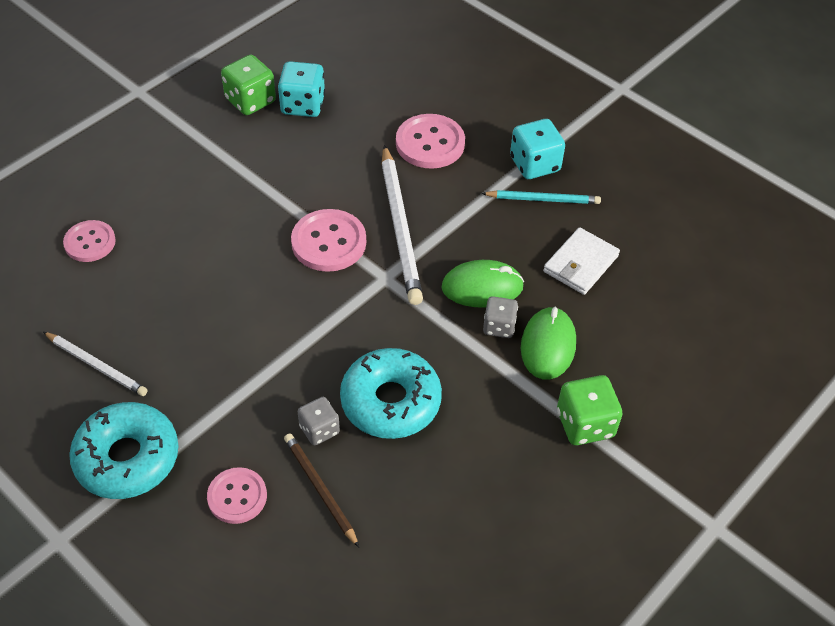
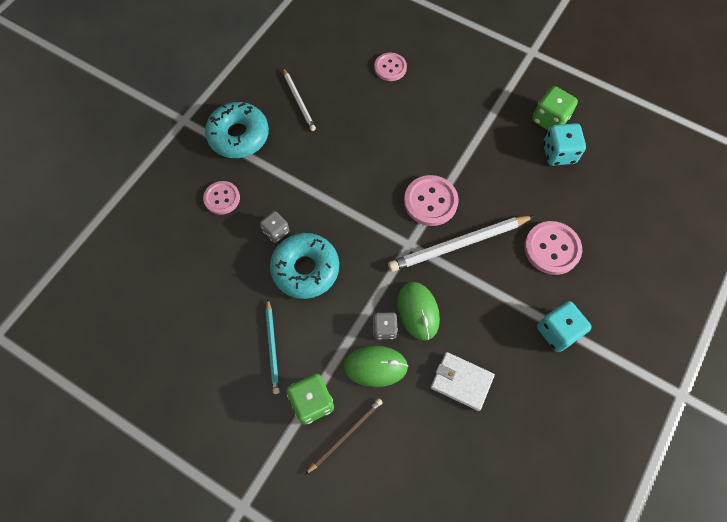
camera: 80 degrees right, 15 degrees up
white pencil [43,332,148,396] -> white pencil turned 45 degrees counterclockwise [283,68,316,131]
brown pencil [284,433,359,547] -> brown pencil moved to [305,398,383,475]
turquoise pencil [481,190,601,204] -> turquoise pencil moved to [266,299,280,394]

